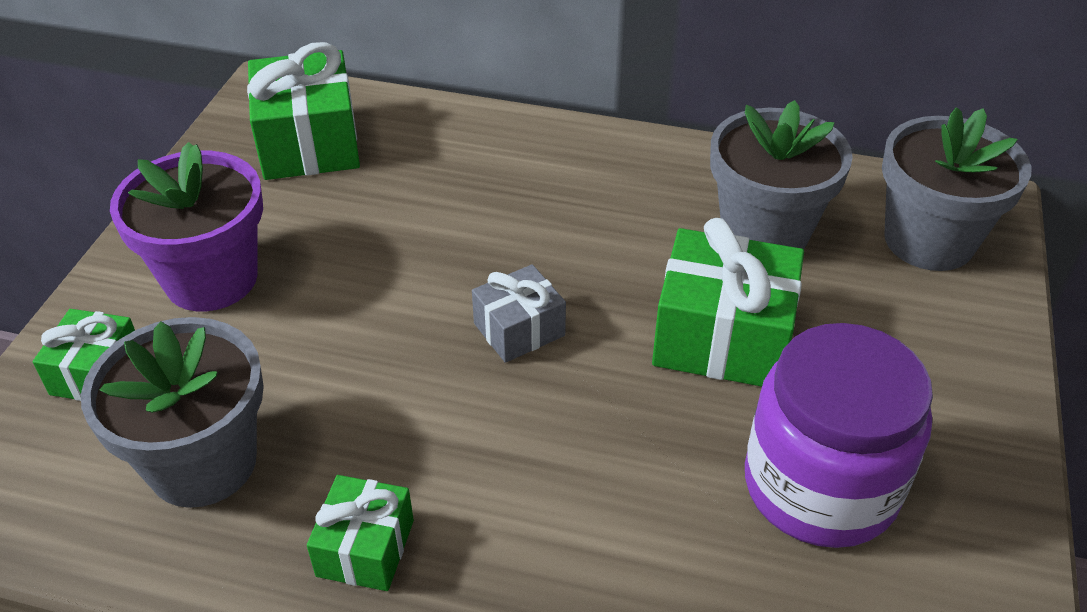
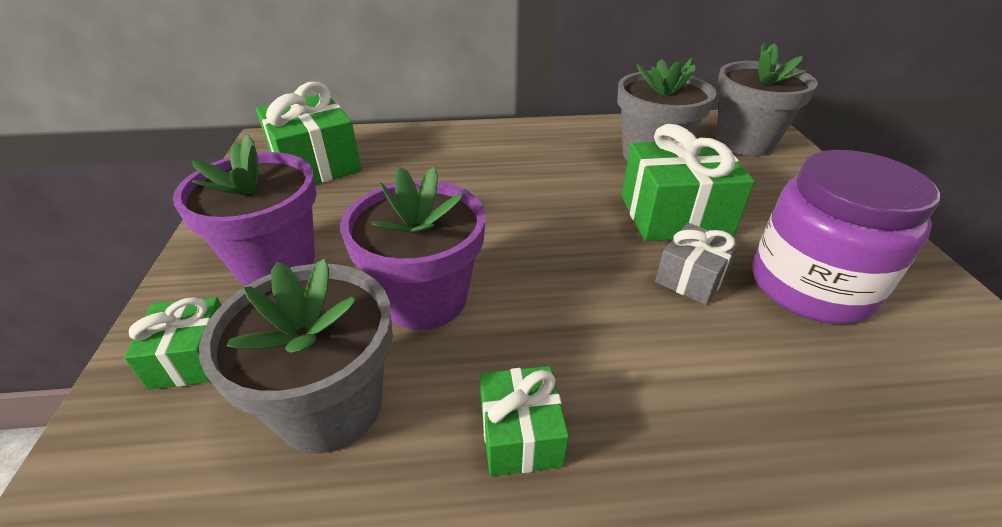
camera: 20 degrees left, 5 degrees down
grey gift [472,264,566,363] -> grey gift moved to [655,223,740,305]
none -> purple flower pot [341,167,485,330]

